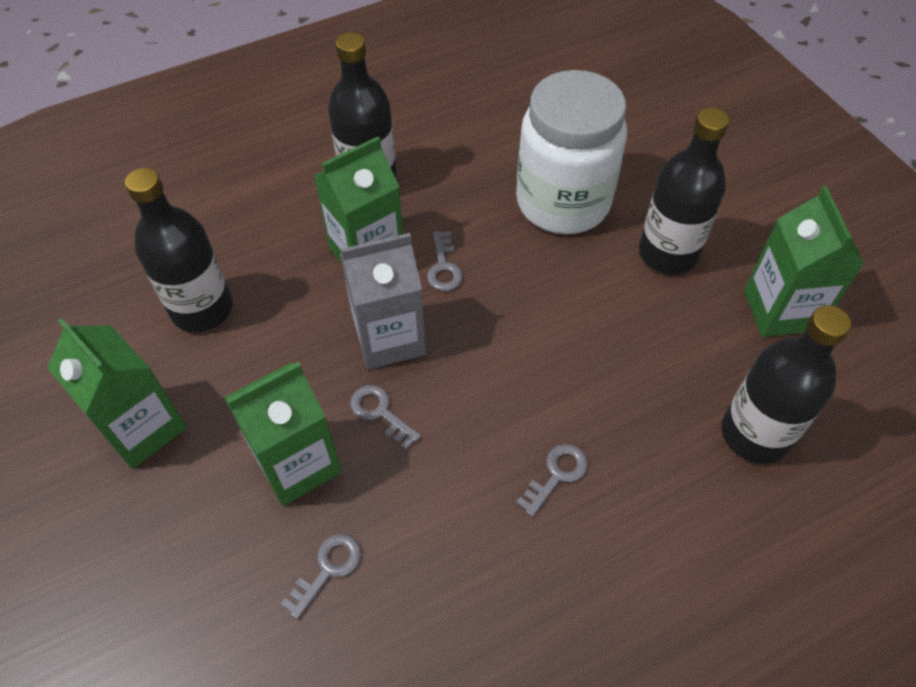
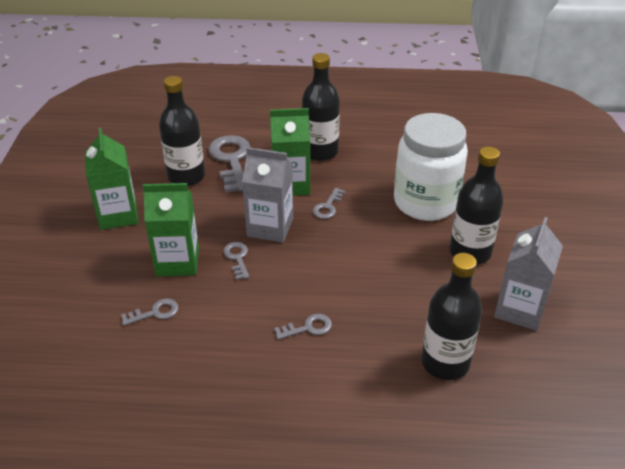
camera: 30 degrees right, 15 degrees down
green carton [744,186,864,337] -> grey carton [494,217,563,331]
none -> grey key [208,135,251,193]

